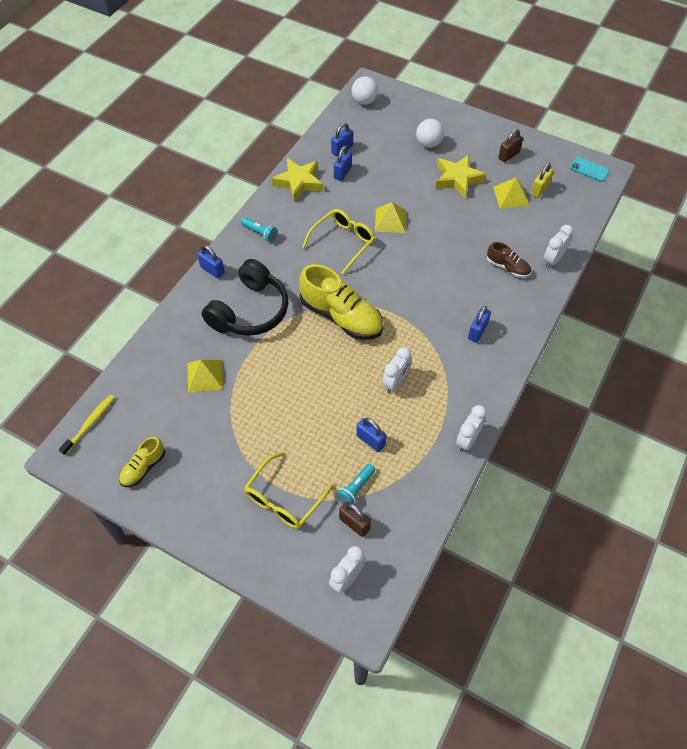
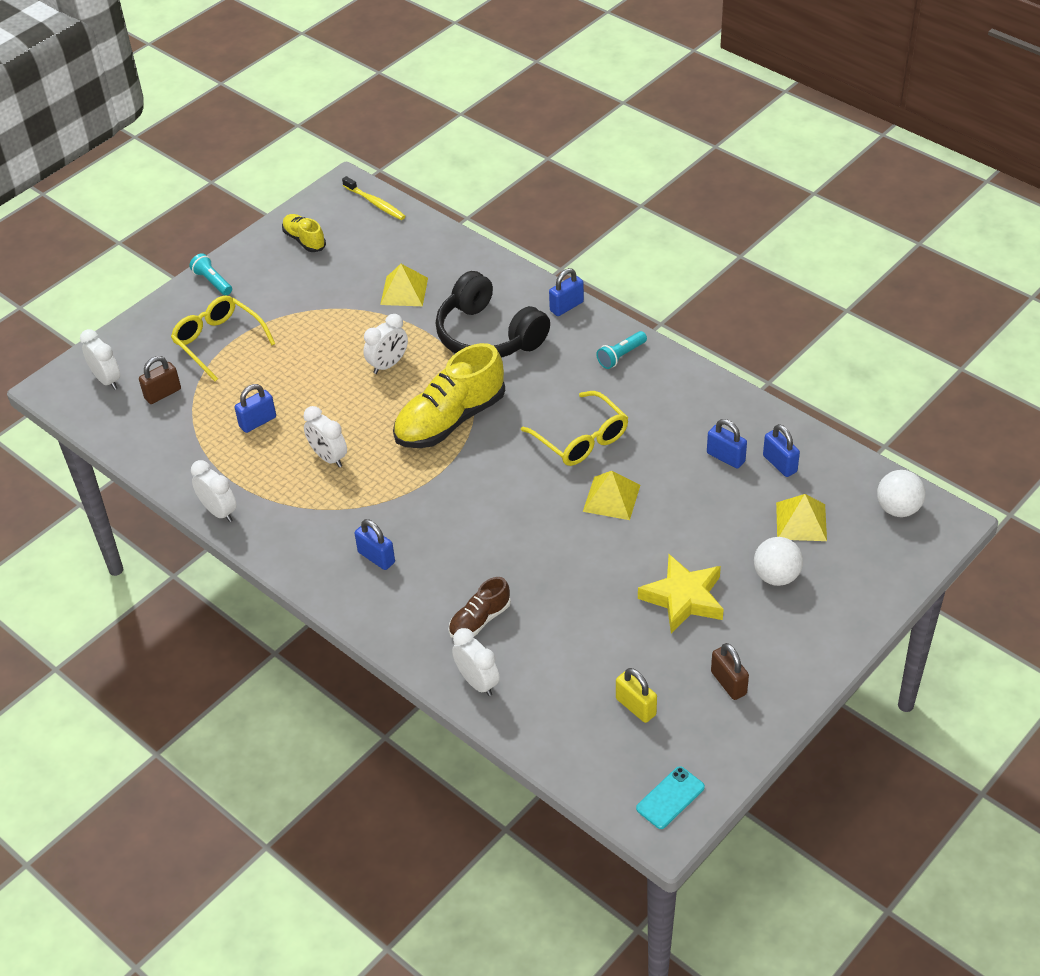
camera: 105 degrees right, 10 degrees down
yellow star [272,158,323,202] -> none
turquoise flashlight [336,464,375,504] -> turquoise flashlight moved to [190,253,232,295]
yellow pyramid [493,177,530,209] -> yellow pyramid moved to [776,494,827,541]
none -> white clock [363,314,408,374]

